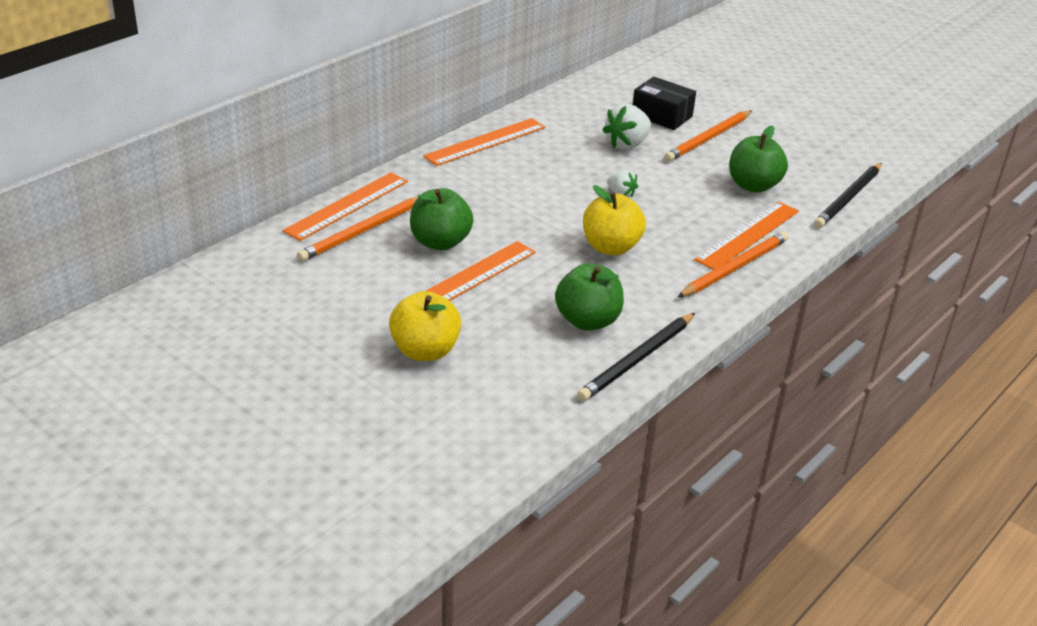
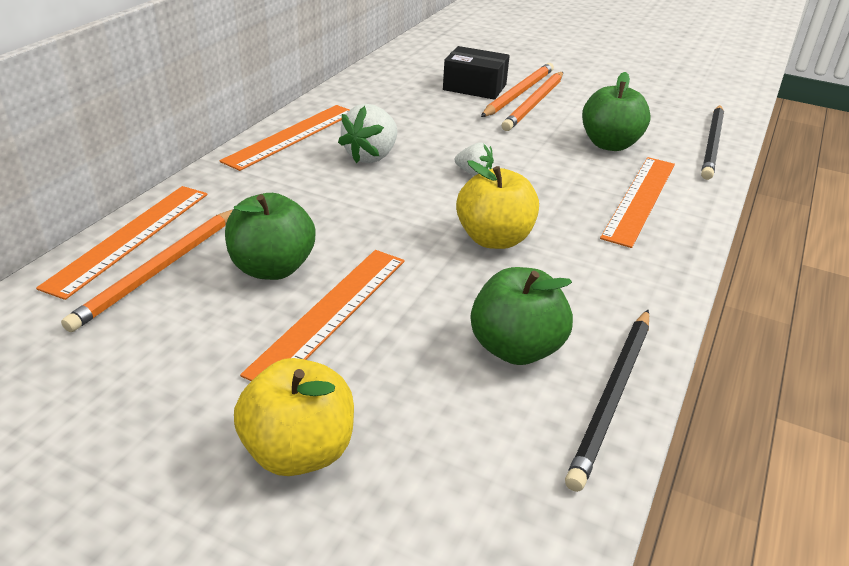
camera: 15 degrees left, 0 degrees up
white strawberry [602,104,651,150] -> white strawberry moved to [338,104,397,163]
orange pencil [678,231,788,297] -> orange pencil moved to [481,63,554,117]

